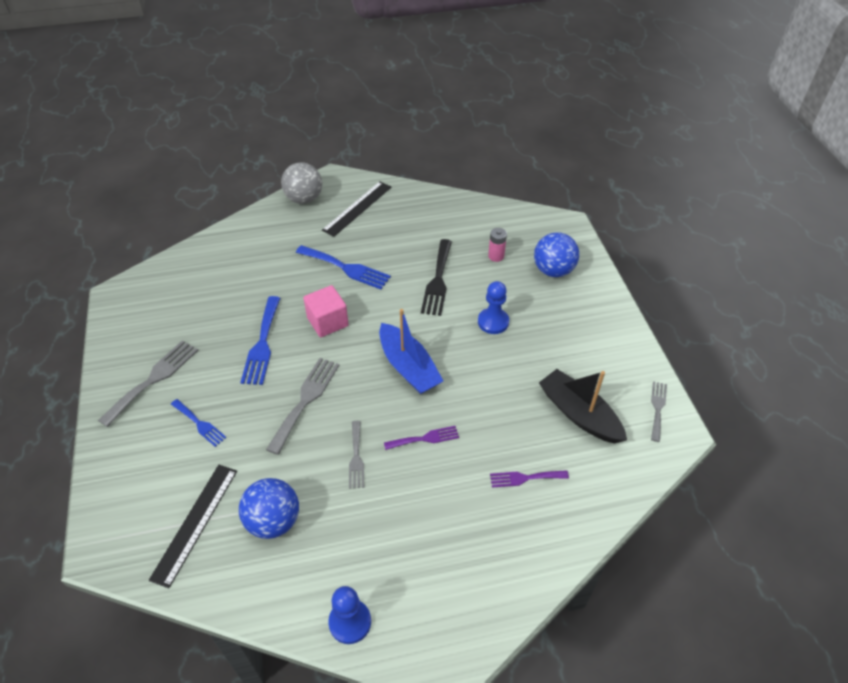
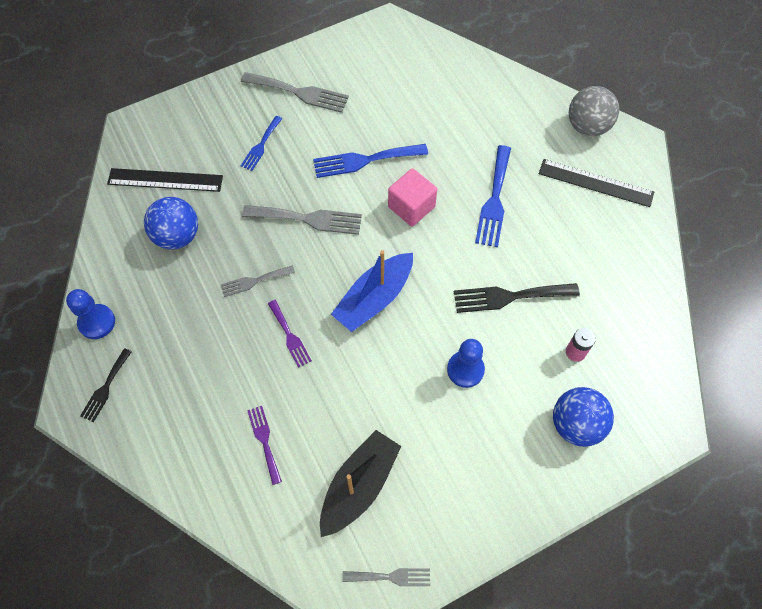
camera: 75 degrees right, 15 degrees up
none -> black fork [80,348,132,422]

